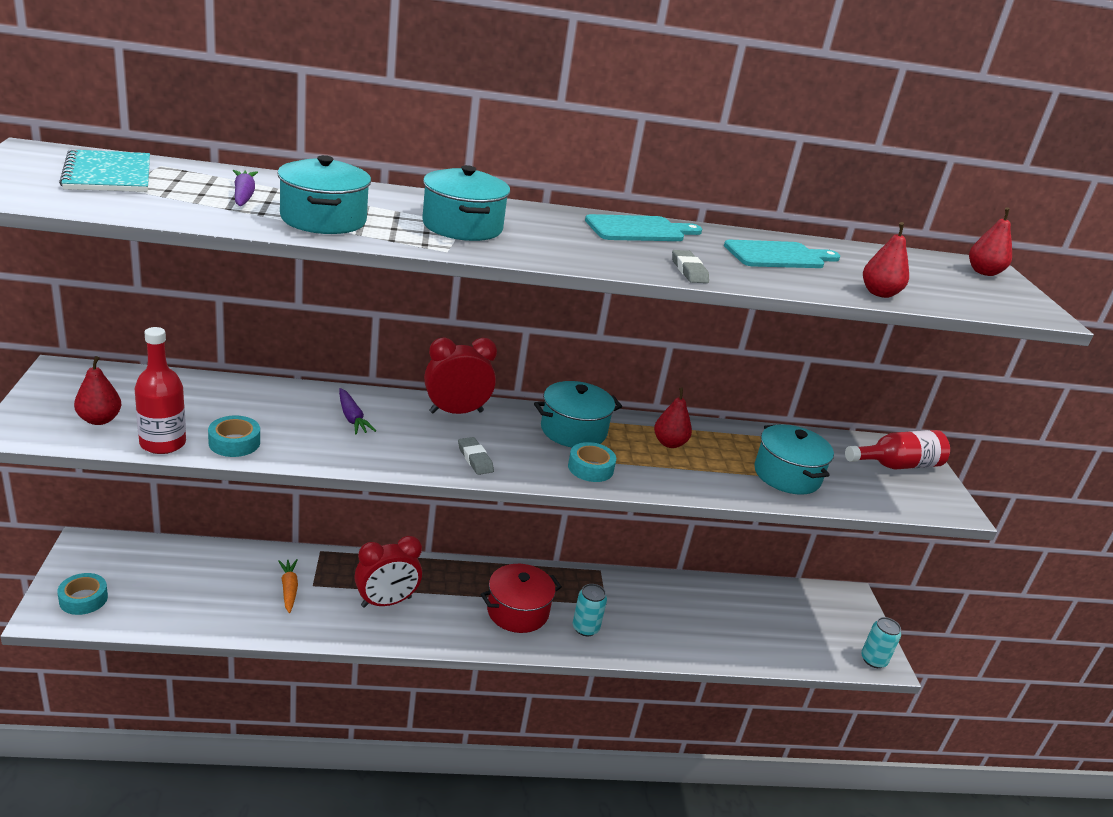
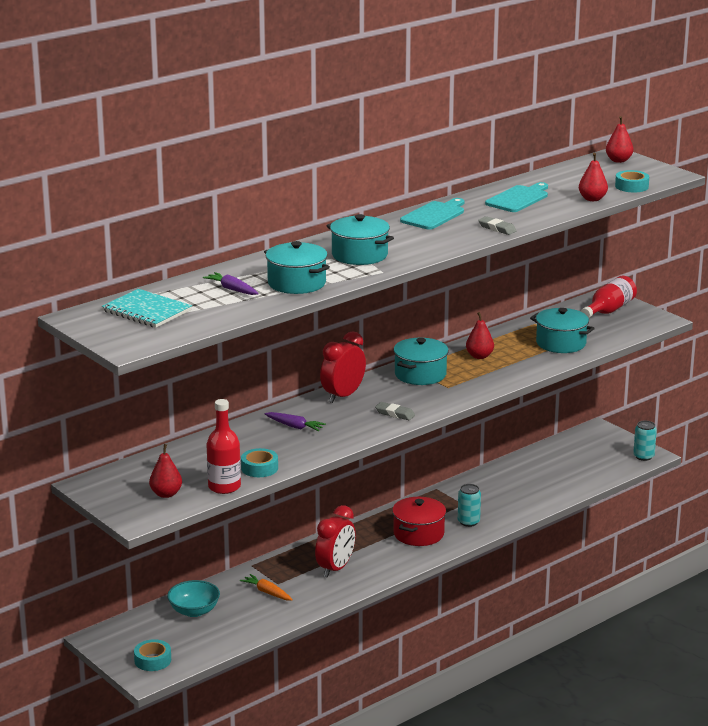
camera: 30 degrees left, 5 degrees down
turquoise tape [568,442,616,482] -> turquoise tape moved to [615,170,649,192]
none -> turquoise bowl [167,580,220,617]

